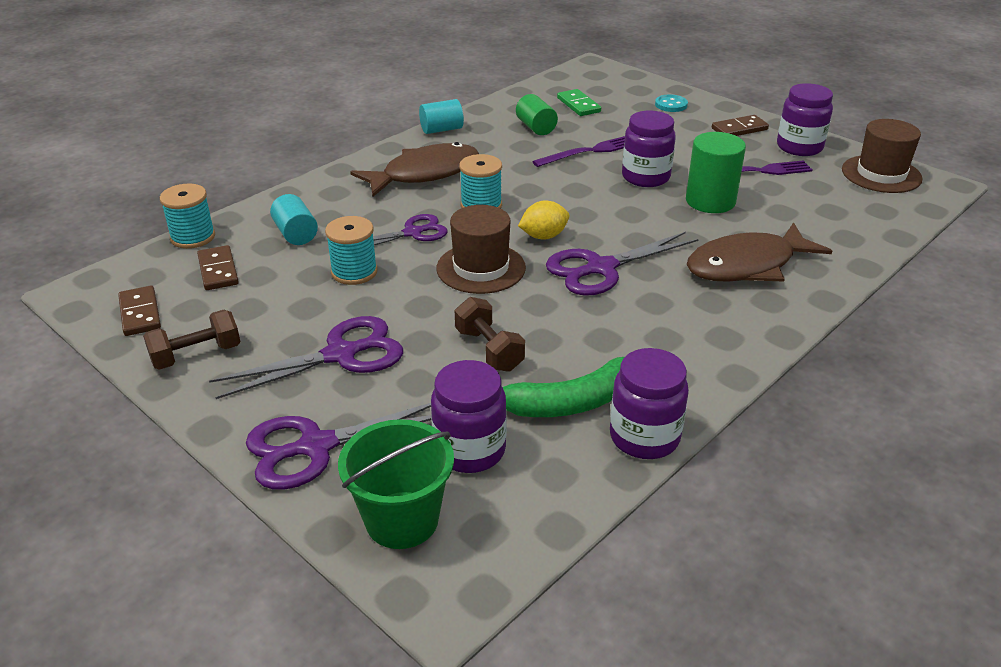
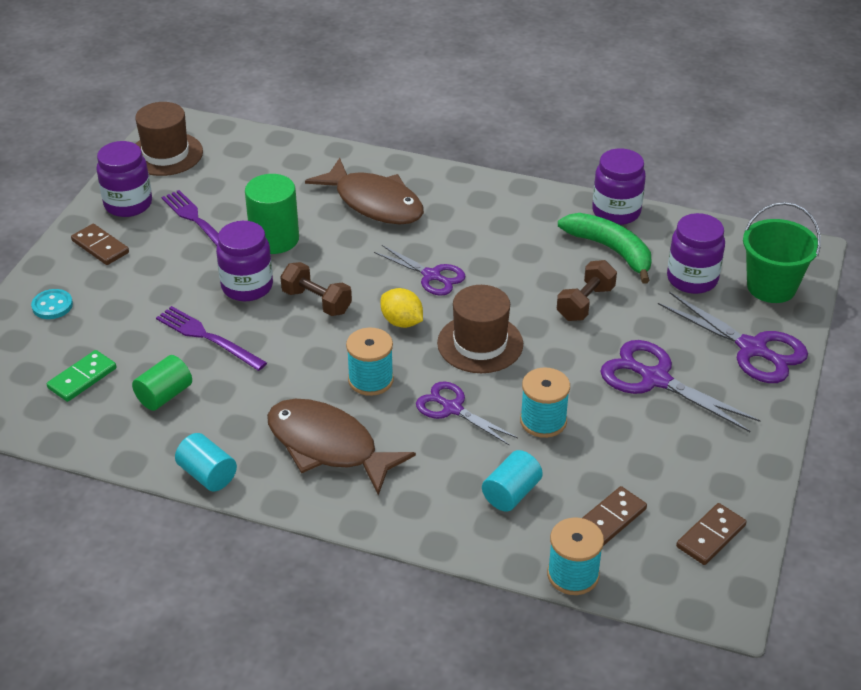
camera: 115 degrees left, 5 degrees up
brown dumbbell [143,310,240,370] -> brown dumbbell moved to [280,262,352,316]
purple scissors [546,232,698,296] -> purple scissors [374,245,466,296], size x0.66

